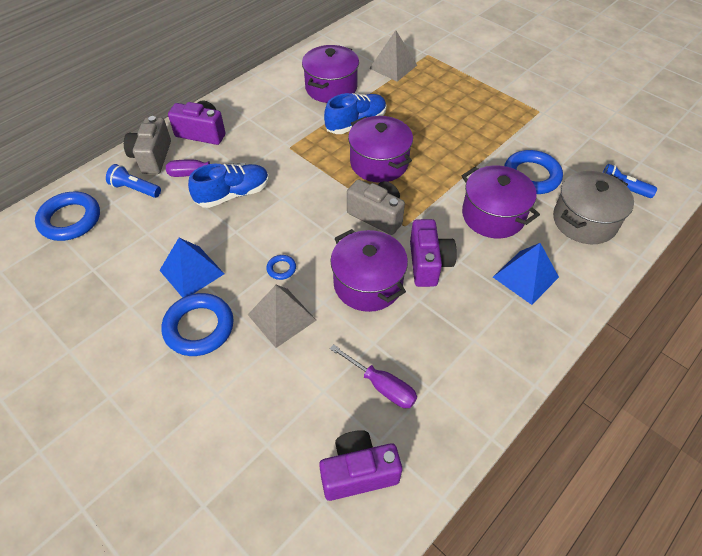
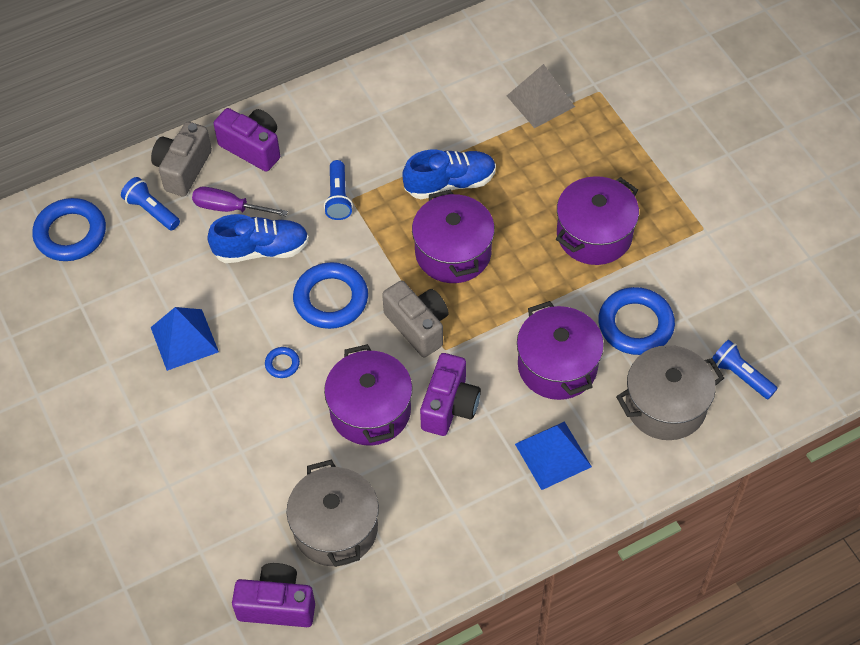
camera: 20 degrees right, 5 degrees up
blue ring [162,293,234,356] -> blue ring moved to [293,262,368,329]
grey pyramid [248,285,317,348] -> none
purple pot [302,45,359,103] -> purple pot moved to [556,176,639,265]
purple screwdriver [330,344,417,408] -> grey pot [287,459,379,567]
none -> blue flashlight [324,160,353,220]

